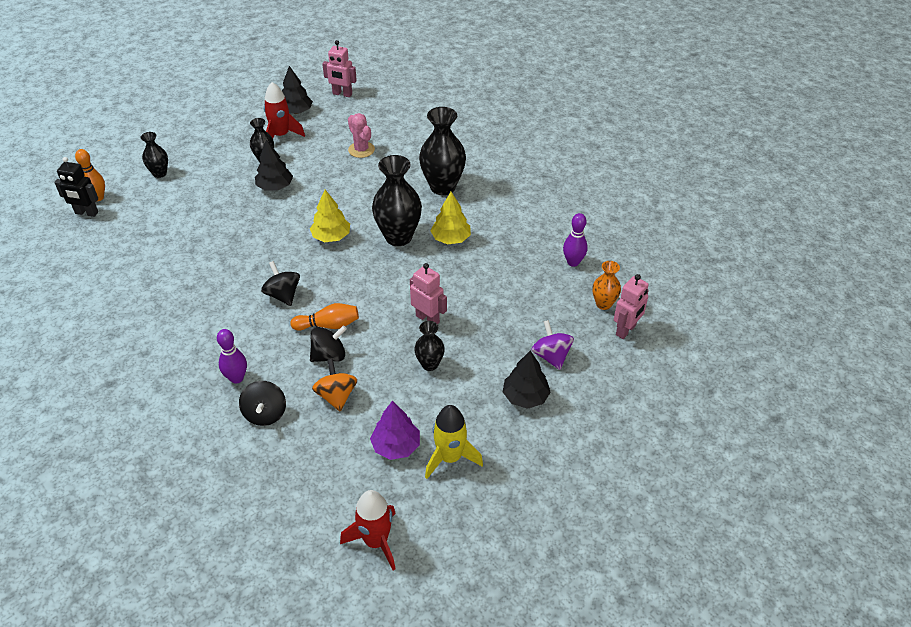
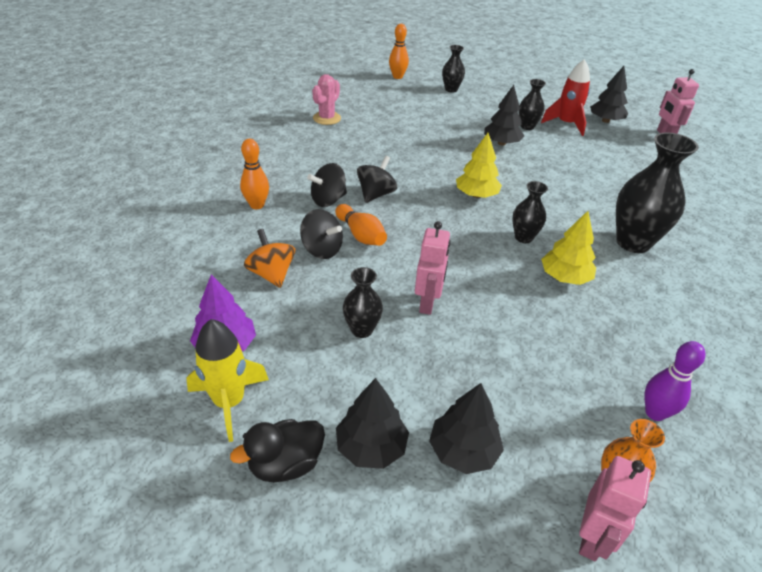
camera: 60 degrees right, 5 degrees down
black robot [54,157,98,217] -> none
purple bowling pin [217,329,247,383] -> orange bowling pin [240,139,269,209]
black spinning top [239,381,286,426] -> black spinning top moved to [307,163,347,207]
orange spinning top [312,359,357,411] -> orange spinning top turned 75 degrees counterclockwise [244,229,295,288]
red rocket [340,490,396,570] -> none
pink cactus [348,113,375,158] -> pink cactus moved to [312,74,341,125]
black vase [372,155,422,246] -> black vase [512,181,548,243], size x0.54
purple spinning top [532,320,574,370] -> black tree [429,383,504,474]
pink robot [614,274,649,339] -> pink robot turned 75 degrees counterclockwise [579,456,651,561]
none -> black duck [230,419,325,482]

